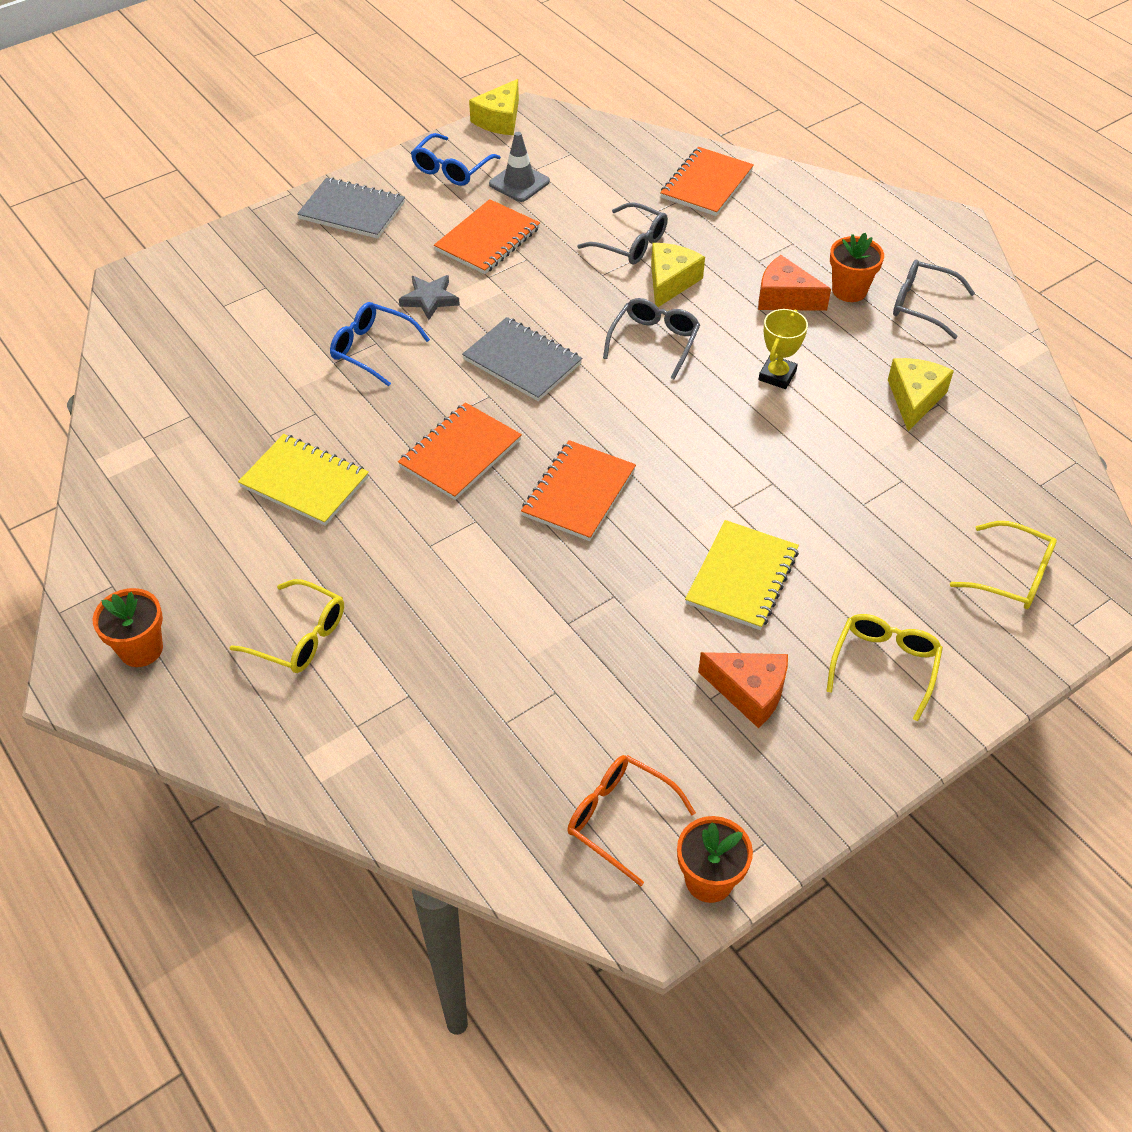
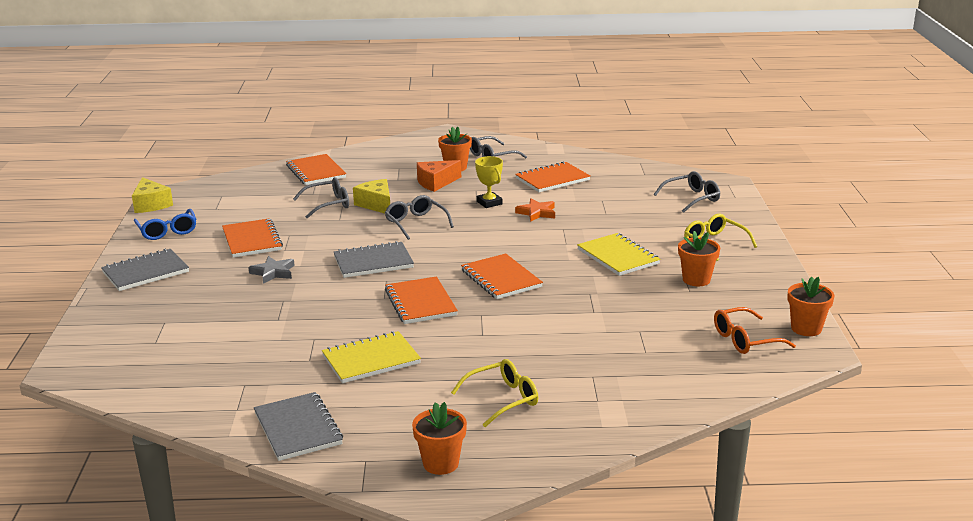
camera: 55 degrees left, 25 degrees down
blue glasses [330,302,430,386] -> none
grey traffic cone [489,132,550,202] -> none
orange cheese [698,652,788,728] -> orange flower pot [678,231,720,286]
yellow cheese [888,358,954,431] -> orange notebook [515,161,590,192]
yellow glasses [950,521,1057,609] -> grey glasses [654,171,720,213]
none -> grey notebook [254,392,343,461]
none -> orange star [515,199,555,222]

